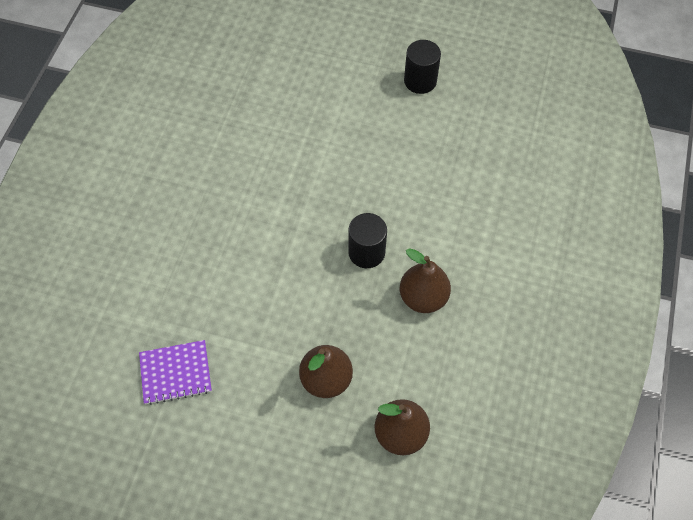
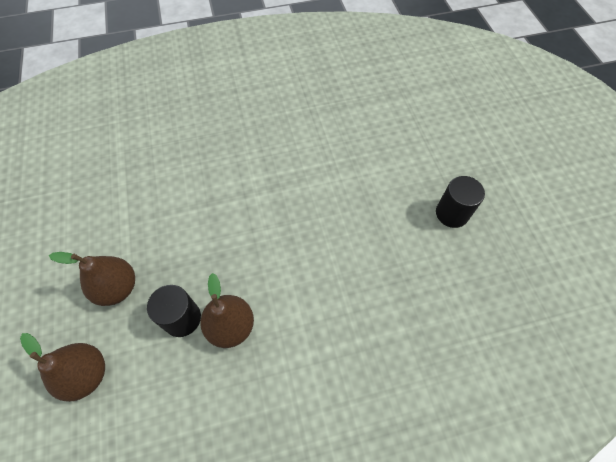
camera: 60 degrees right, 0 degrees up
purple notebook [139,340,212,405] -> none
black cylinder [348,213,387,268] -> black cylinder moved to [147,285,201,337]

